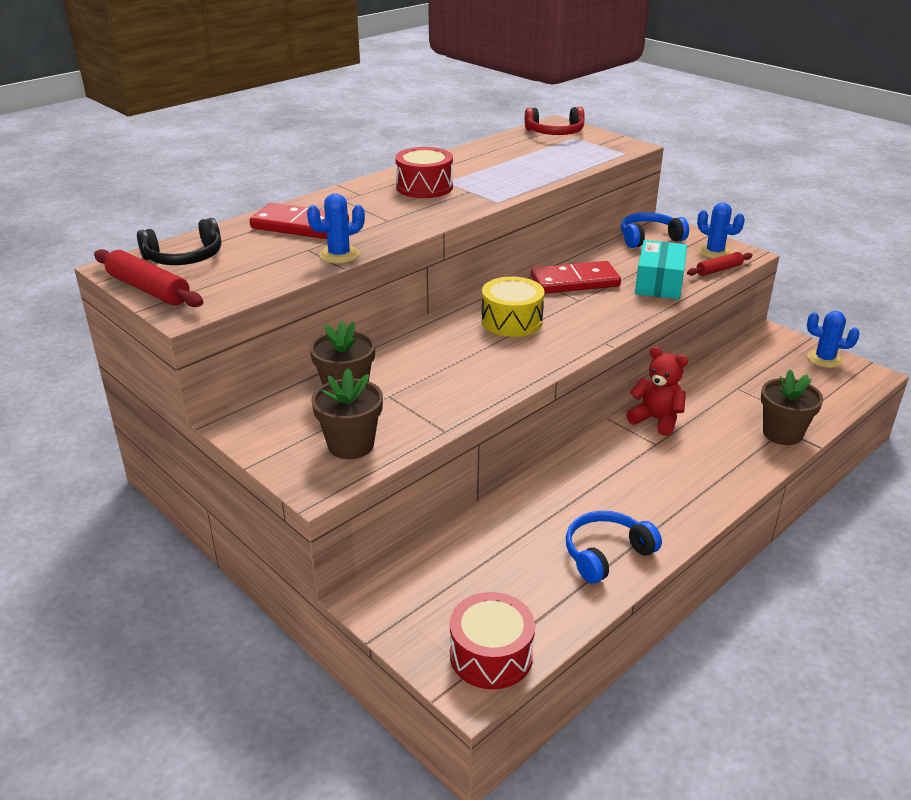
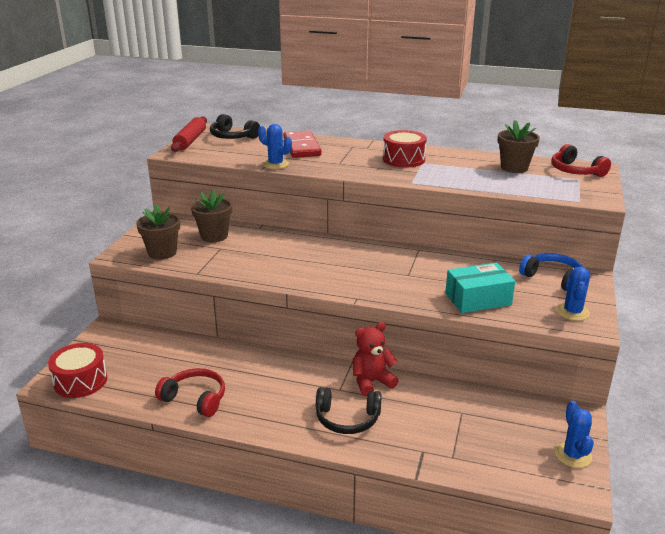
camera: 60 degrees right, 5 degrees down
yellow drum [481,277,544,337] -> none
red domino [531,261,621,294] -> none
blue headphones [566,511,662,584] -> red headphones [155,368,225,417]
red teddy bear [626,347,688,436] -> red teddy bear turned 120 degrees counterclockwise [353,322,399,396]
red rolling pin [687,252,753,276] -> none
brown flower pot [761,370,823,445] -> brown flower pot moved to [498,120,540,173]
none -> black headphones [316,387,382,434]

